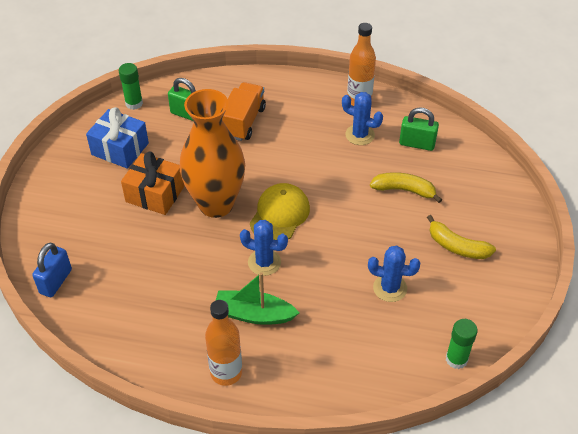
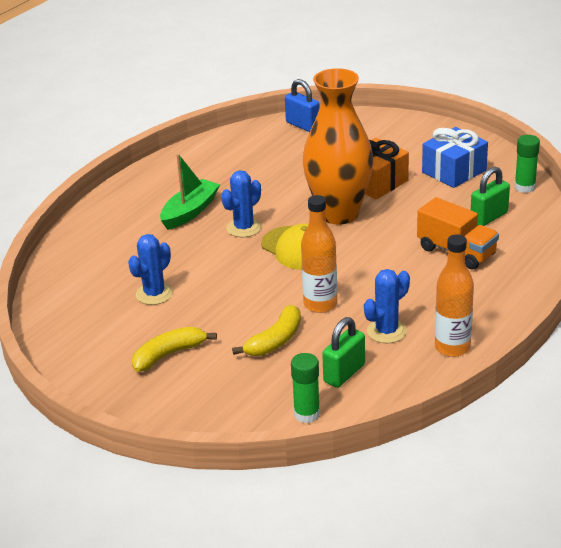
camera: 115 degrees right, 15 degrees down
orange bottle [205,300,242,386] -> orange bottle moved to [301,195,337,313]
green glue stick [446,319,478,369] -> green glue stick moved to [291,353,320,423]

